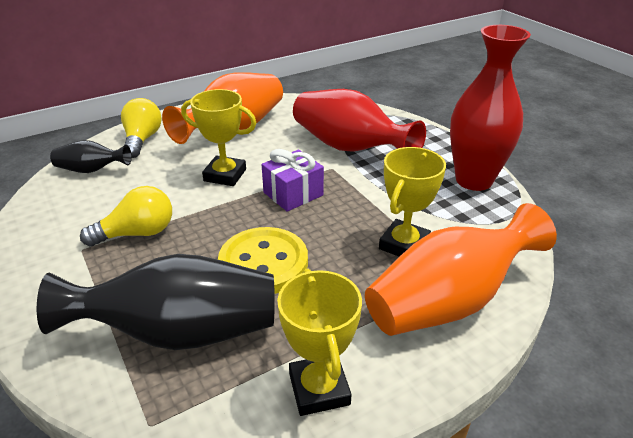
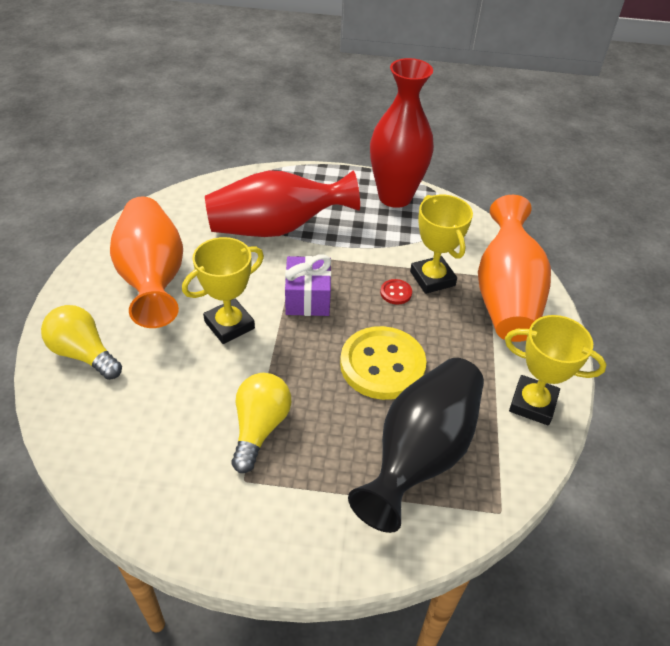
camera: 55 degrees left, 10 degrees up
black vase [50,140,132,173] -> none
none -> red button [380,279,412,304]

